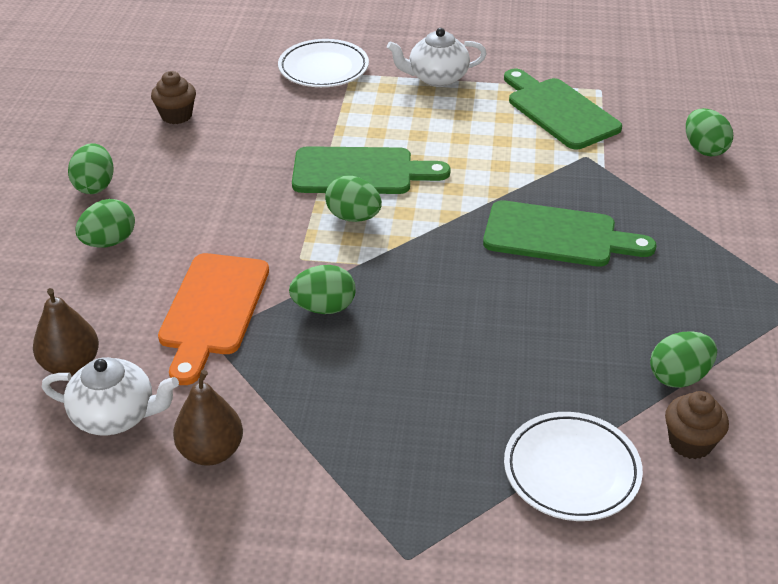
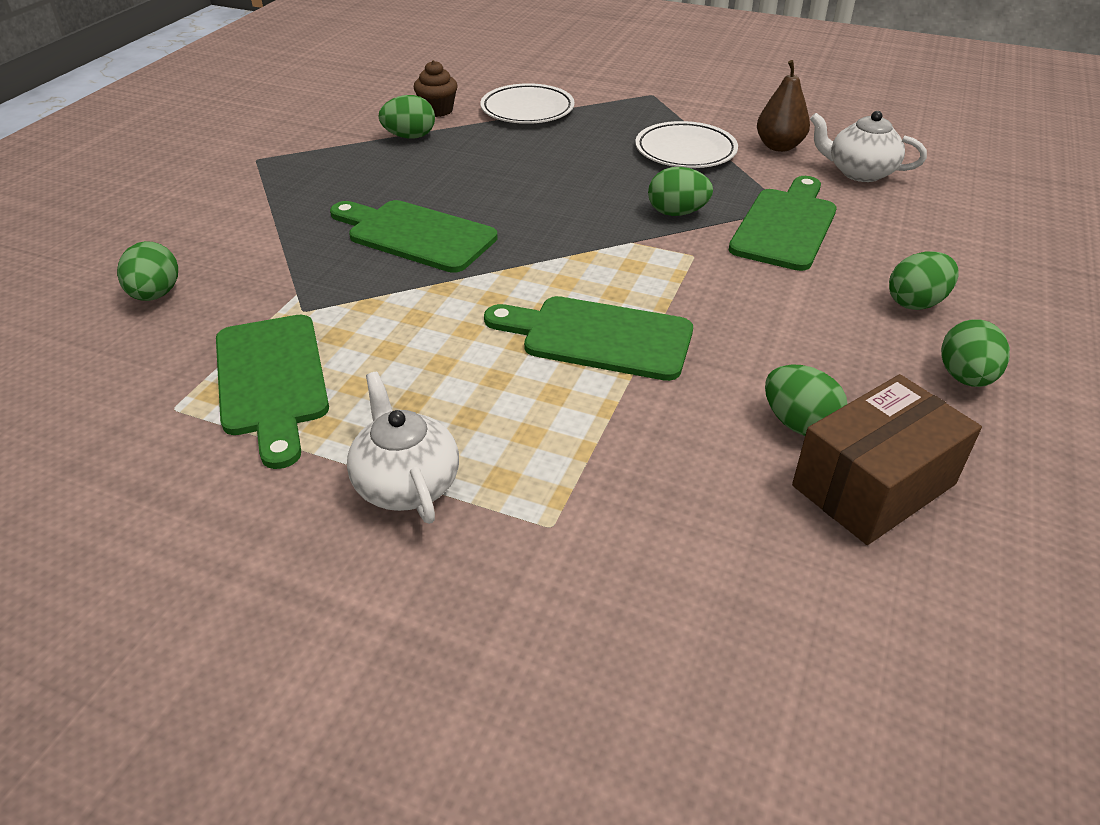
camera: 165 degrees left, 0 degrees up
brown pear [33,288,99,376] -> none
brown cupcake [151,71,196,124] -> brown box [792,374,982,545]
orange cutting board [158,253,269,385] -> green cutting board [729,176,836,271]
white plate [278,39,369,87] -> white plate moved to [635,121,738,168]
green egg [325,176,382,222] -> green egg moved to [765,364,847,436]
white teapot [387,28,487,87] -> white teapot turned 120 degrees counterclockwise [347,372,459,524]

